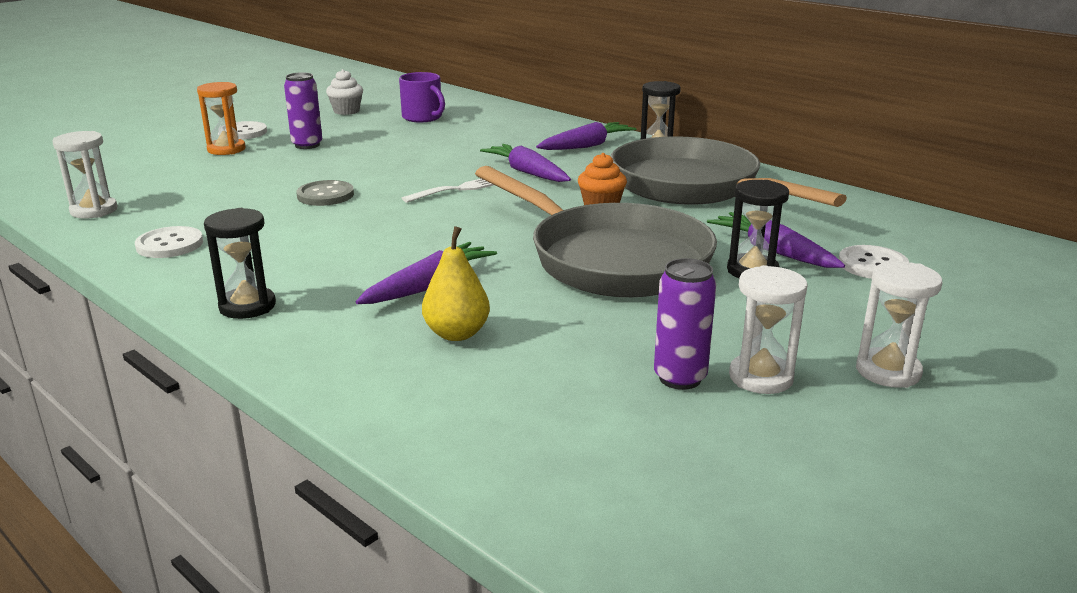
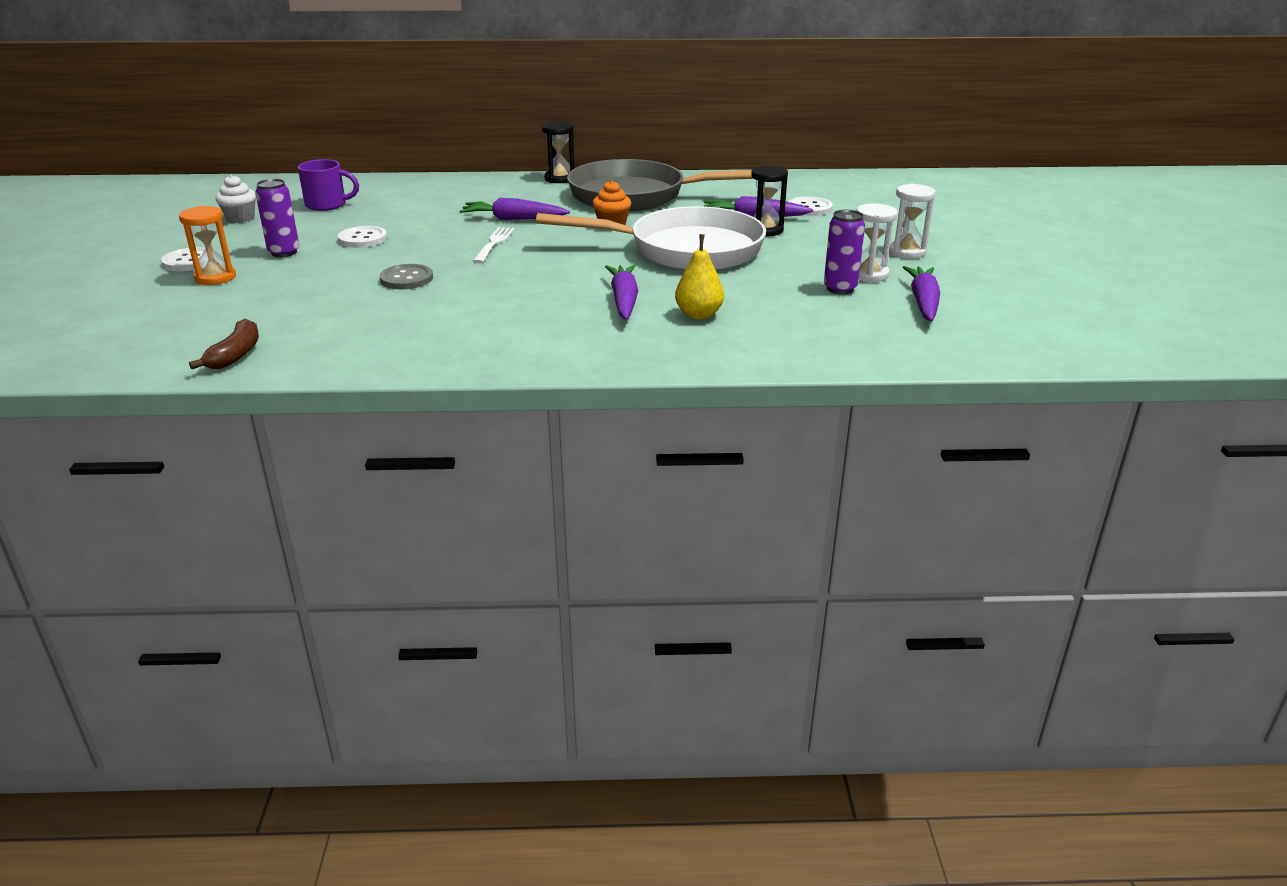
camera: 45 degrees left, 5 degrees up
white hourglass [52,131,118,218] -> brown banana [189,319,259,369]
white button [135,226,203,258] -> white button moved to [338,226,387,248]
black hourglass [204,208,276,319] -> none
grey pan [475,166,717,297] -> white pan [536,206,766,270]
purple carrot [536,122,636,150] -> purple carrot moved to [903,266,940,321]

